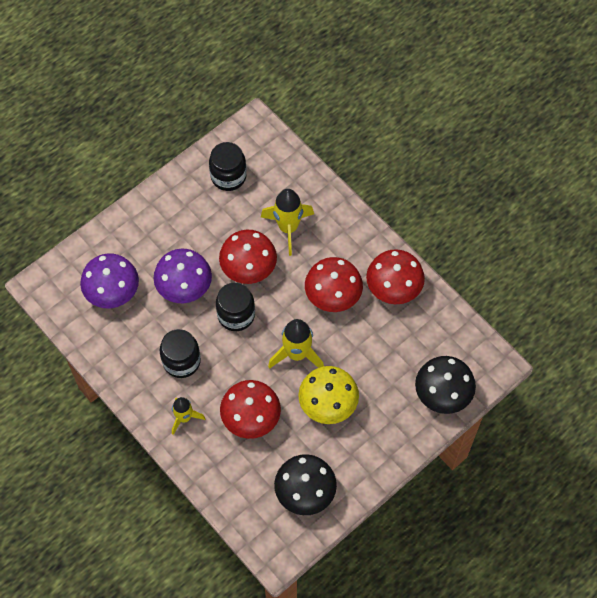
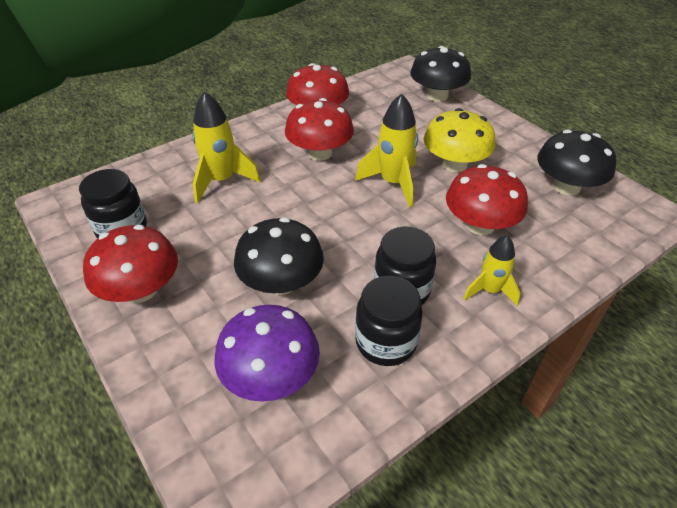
camera: 85 degrees left, 20 degrees down
purple mushroom [153,249,212,303] -> black mushroom [234,217,324,295]
black jar [216,282,255,331] -> black jar moved to [355,276,423,366]
red mushroom [219,230,277,284] -> red mushroom moved to [83,225,178,303]

